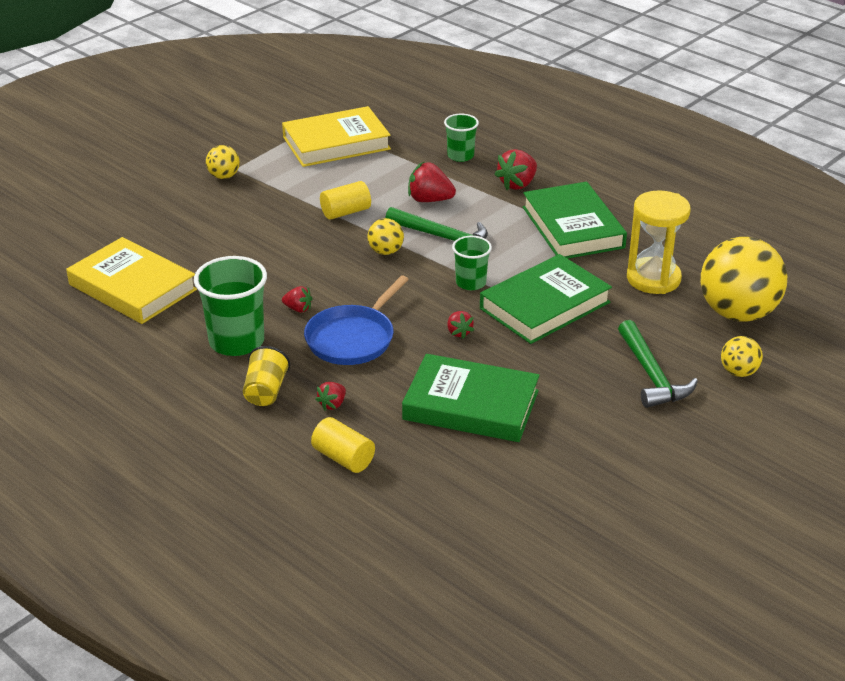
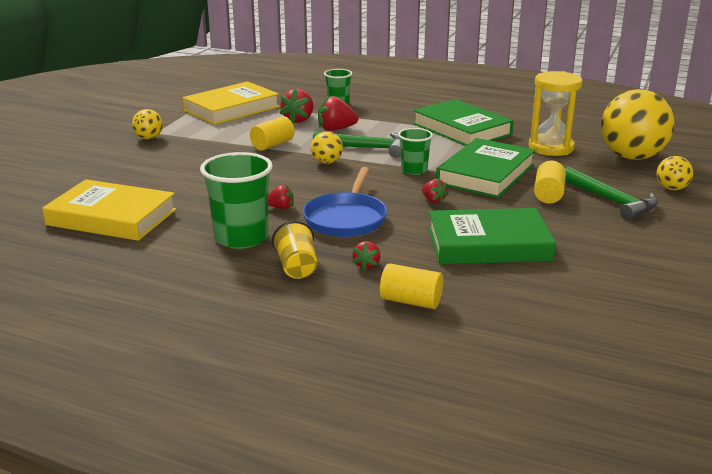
camera: 20 degrees left, 10 degrees down
red strawberry [494,149,537,190] -> red strawberry moved to [280,88,313,123]
none -> yellow cylinder [534,161,566,204]

